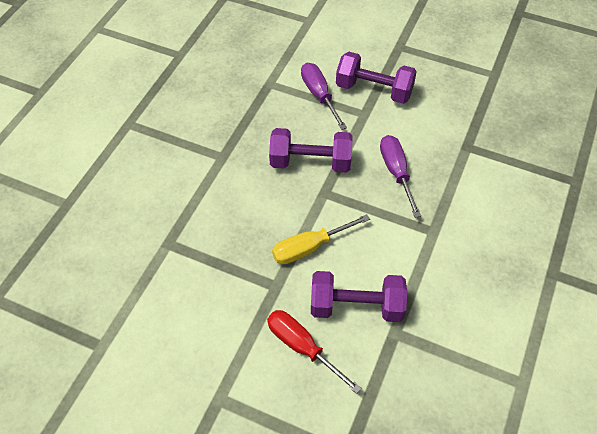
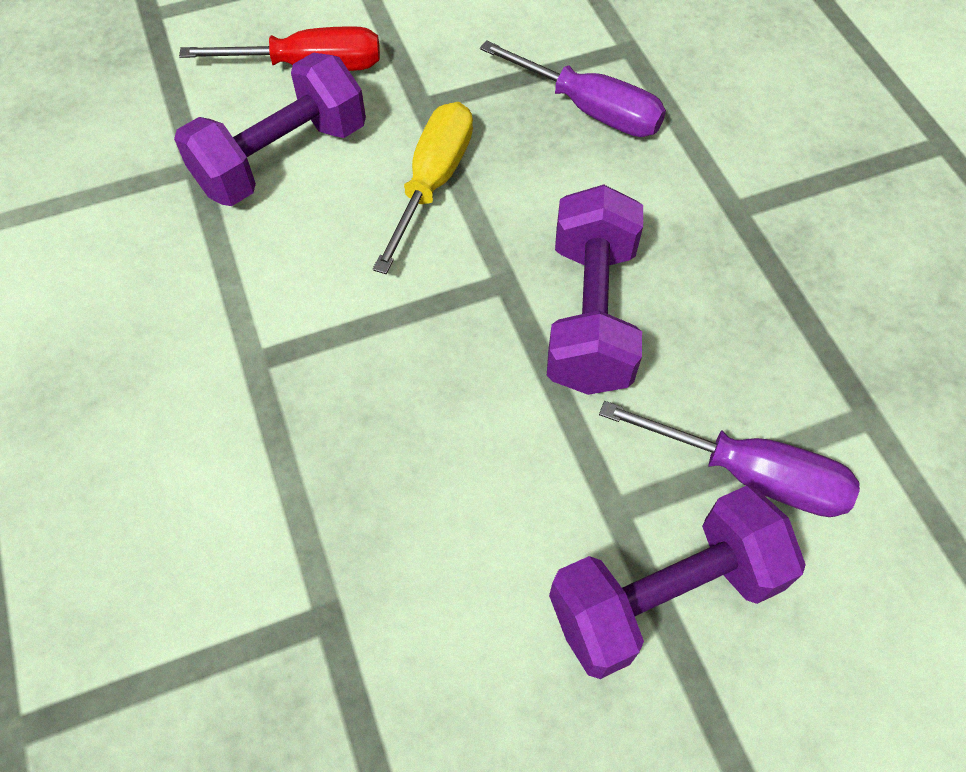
camera: 135 degrees right, 5 degrees up
purple dumbbell [269,128,353,173] -> purple dumbbell turned 45 degrees counterclockwise [547,184,643,395]
purple screwdriver [380,135,421,218] -> purple screwdriver moved to [480,40,666,137]

